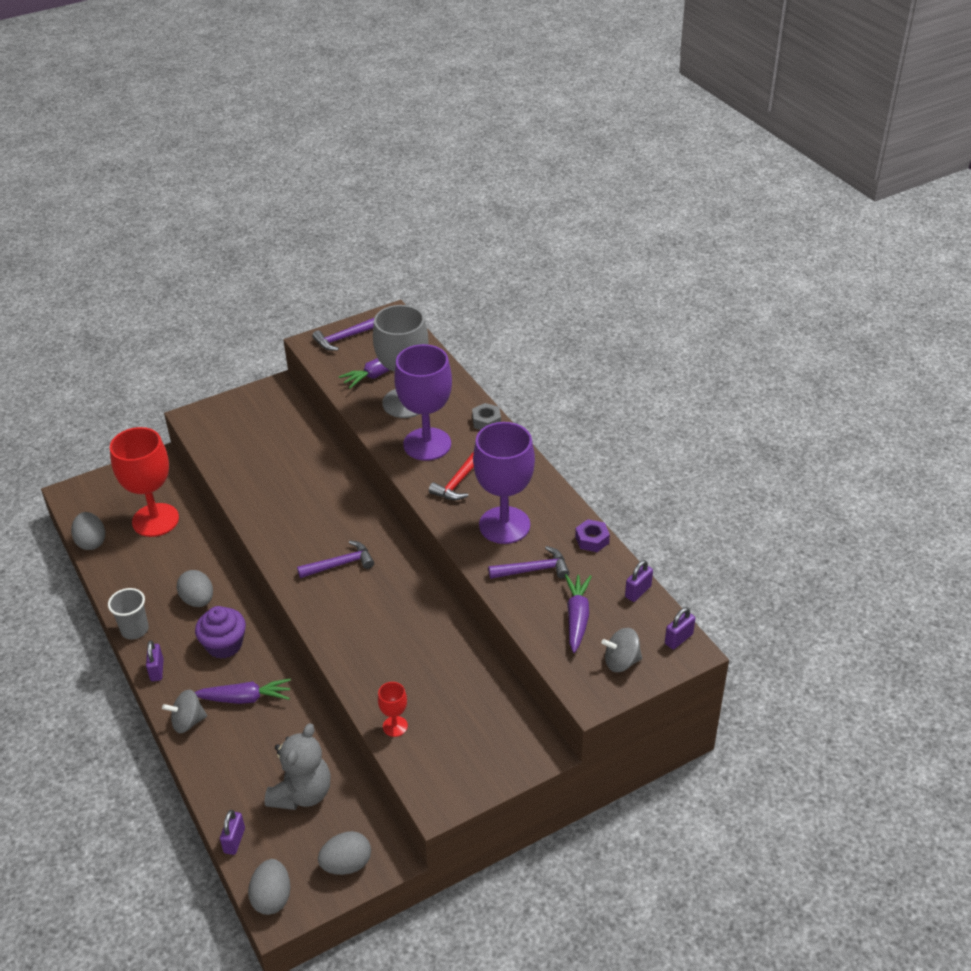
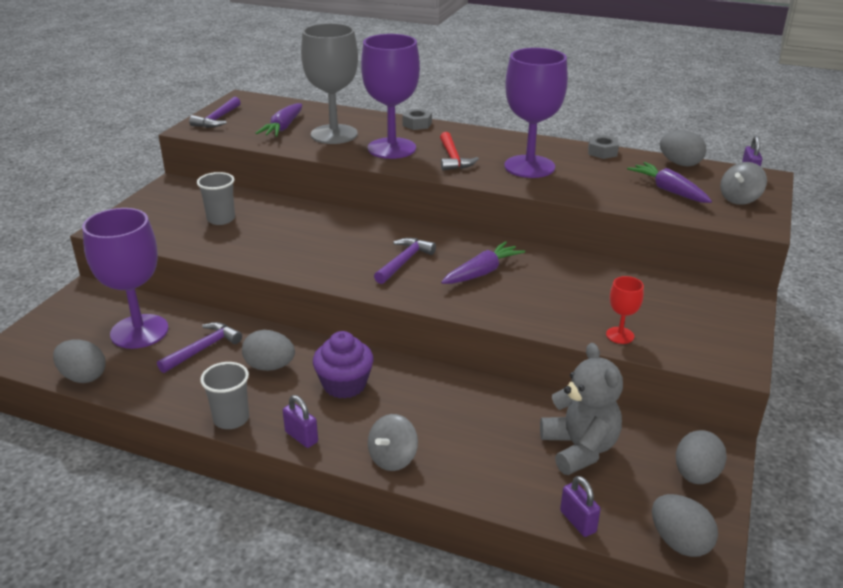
camera: 40 degrees left, 10 degrees down
red goblet [110,427,179,537] -> purple goblet [82,208,169,349]
purple carrot [195,679,291,704] -> purple carrot moved to [441,241,525,284]
purple hammer [488,546,569,579] -> purple hammer moved to [157,322,242,373]
purple nut [575,519,610,552] -> grey nut [588,135,619,159]
purple padlock [625,560,653,602] -> grey egg [660,130,706,166]
none -> grey cup [197,172,235,225]

